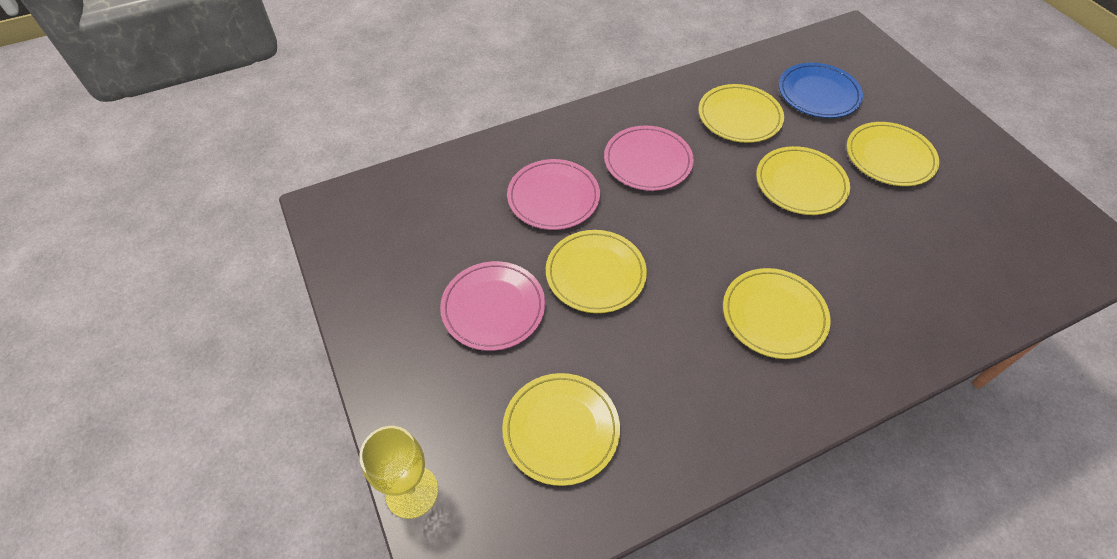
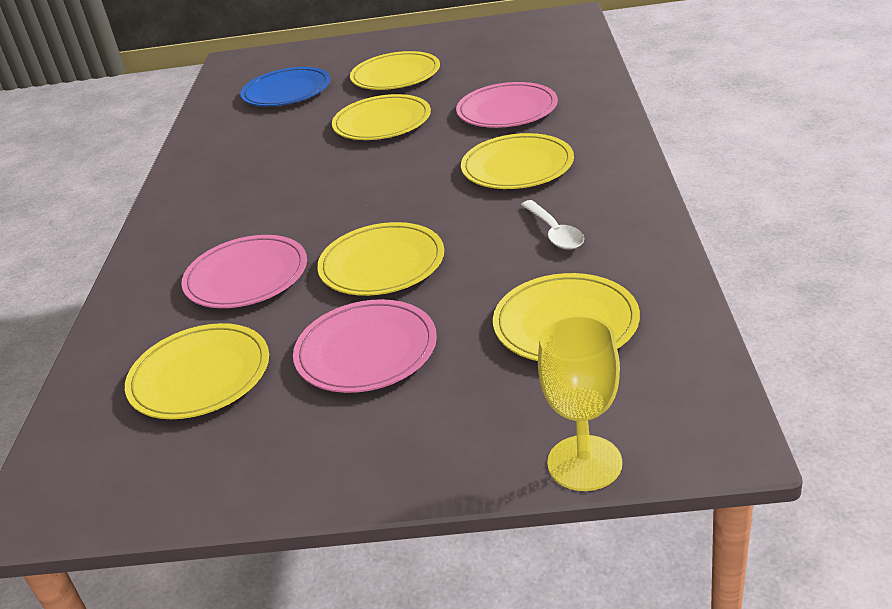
camera: 60 degrees left, 20 degrees down
pink plate [604,125,694,191] -> pink plate moved to [456,82,558,128]
yellow plate [699,84,784,143] -> yellow plate moved to [125,323,269,419]
none -> white spoon [521,200,584,250]

